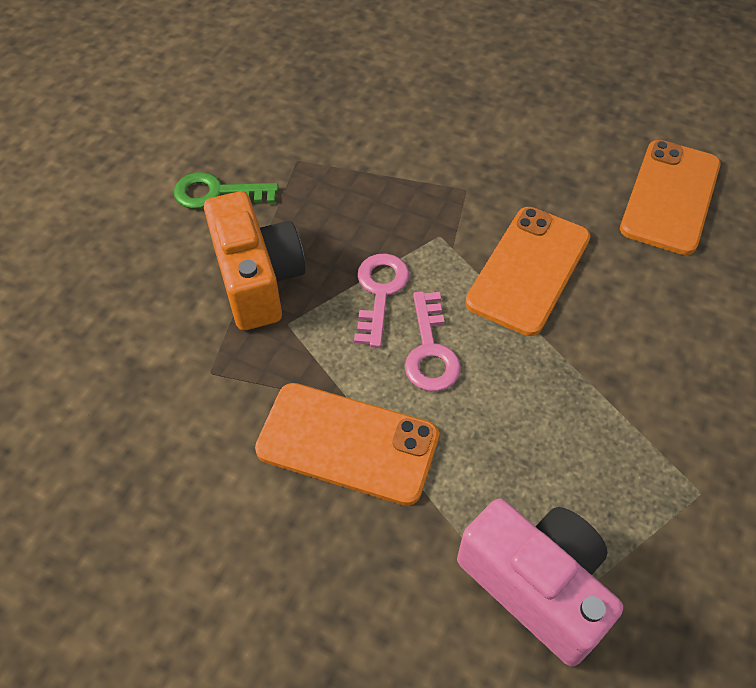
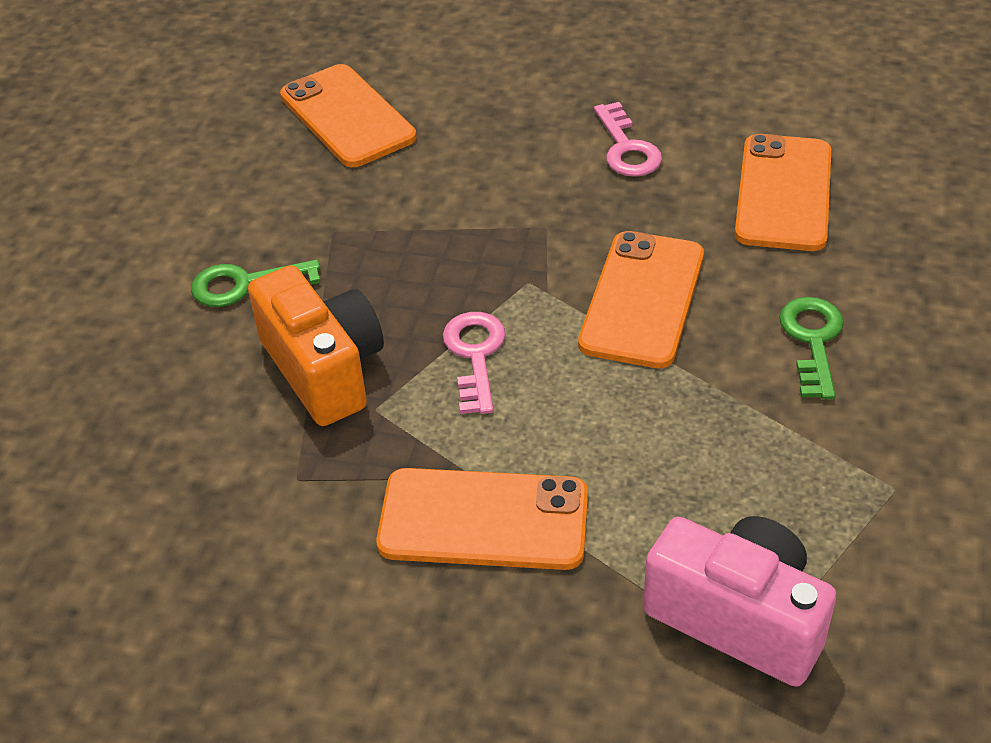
camera: 10 degrees left, 10 degrees down
pink key [405,291,461,391] -> pink key moved to [594,102,662,177]
none -> orange phone [280,64,417,167]
none -> green key [779,297,844,399]

